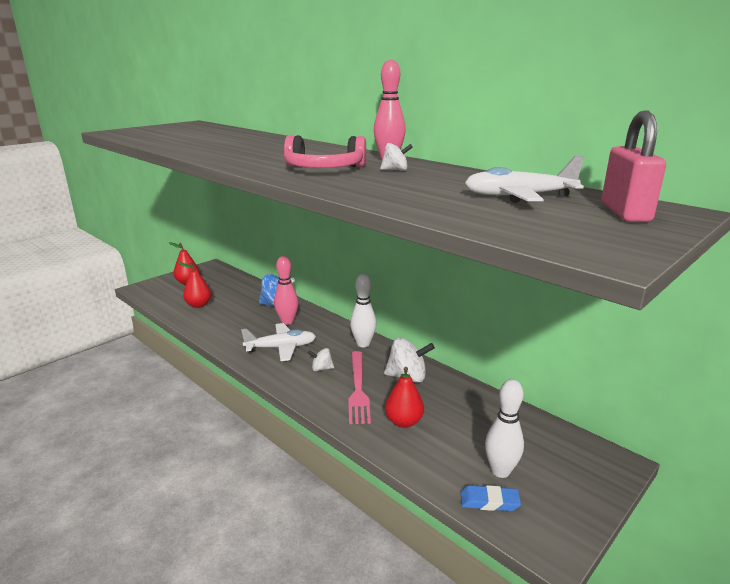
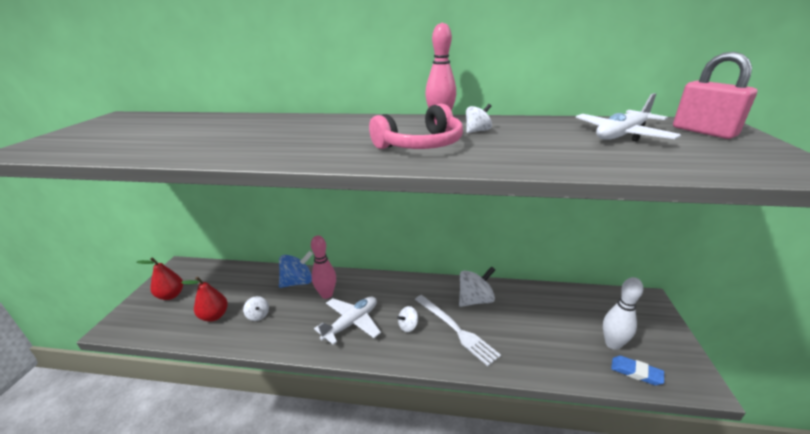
camera: 35 degrees left, 5 degrees up
pink fork [349,351,371,424] -> white fork [415,295,501,366]
white bowling pin [350,274,377,347] -> none
red pear [385,367,424,428] -> none
blue eraser [461,485,521,511] -> blue eraser turned 60 degrees clockwise [611,356,664,385]
none -> white spinning top [243,296,269,321]

